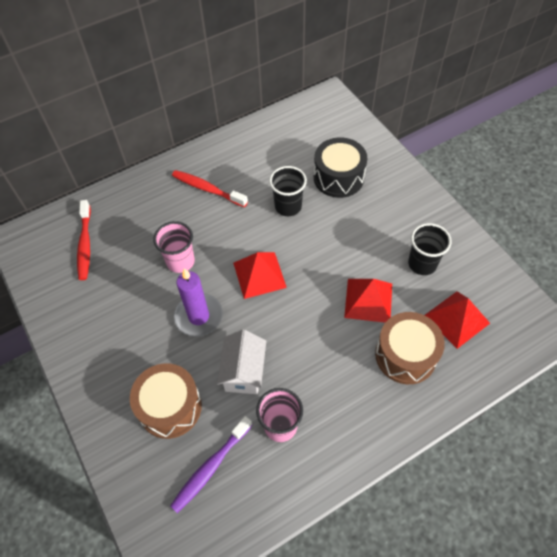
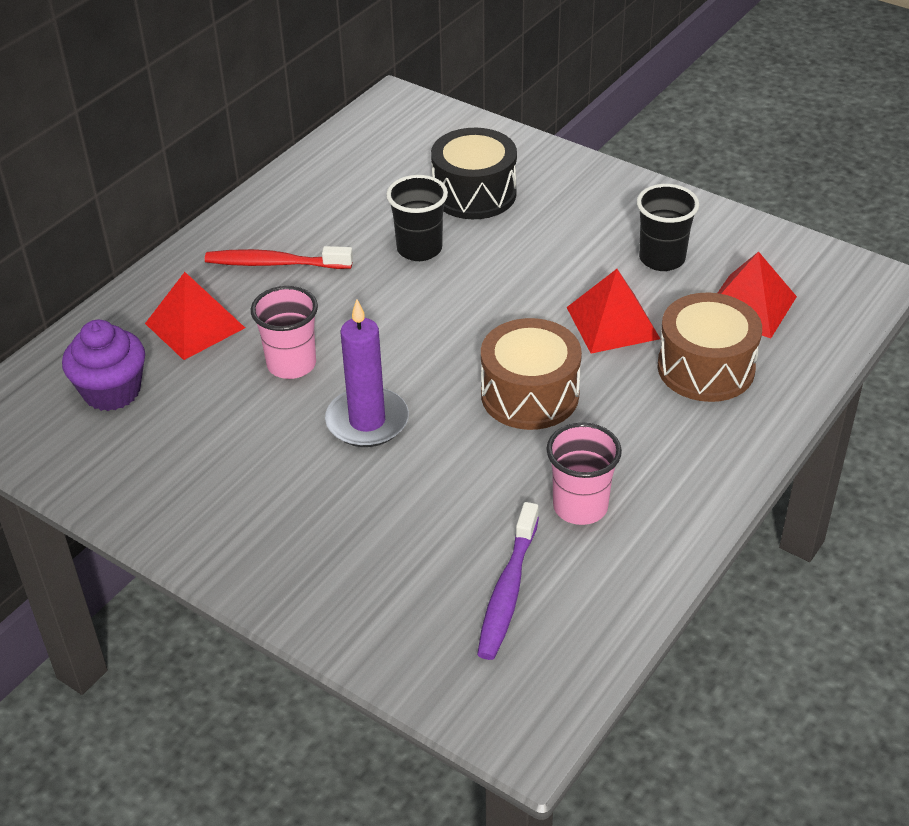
camera: 25 degrees left, 15 degrees down
red toothbrush [77,200,91,280] -> purple cupcake [62,320,145,411]
brown drum [130,363,202,439] -> brown drum moved to [481,318,582,430]
white house [217,329,266,394] -> none
red pyramid [233,252,287,299] -> red pyramid moved to [145,272,245,360]

